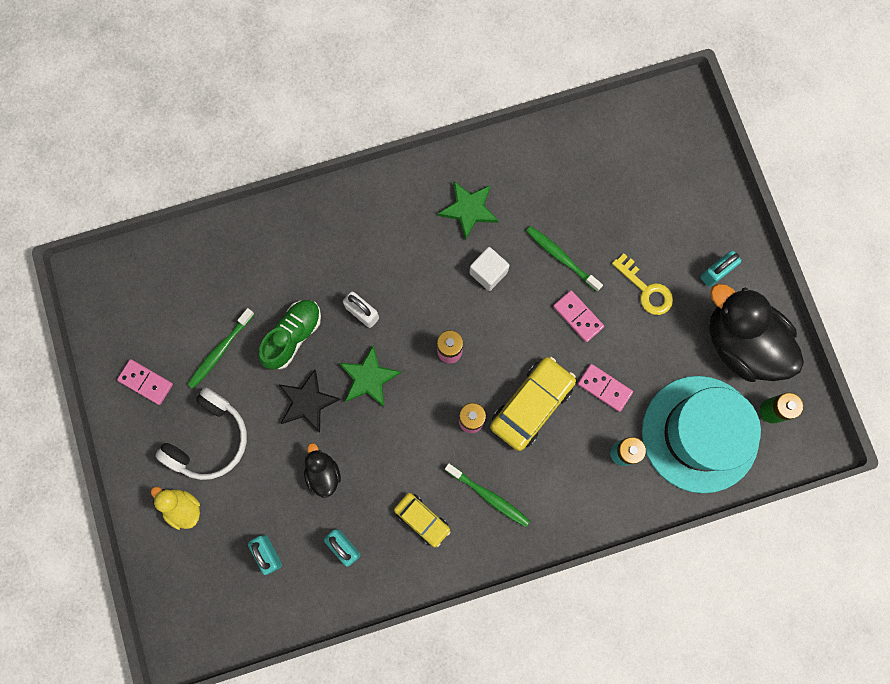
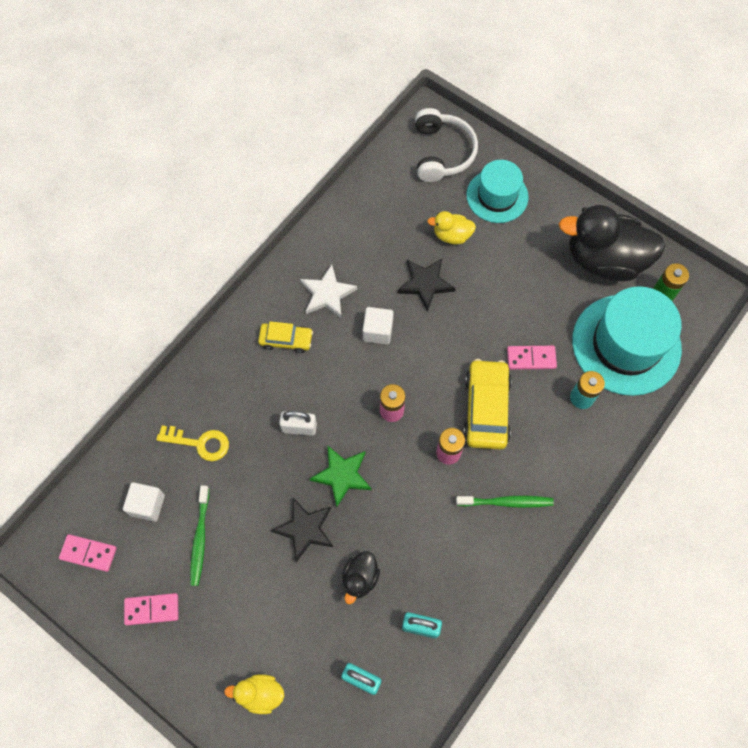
camera: 35 degrees left, 10 degrees down
white headphones [155,387,247,480] -> white headphones moved to [415,108,478,182]
green shoe [259,300,321,370] -> none
black duck [304,443,341,498] -> black duck turned 105 degrees counterclockwise [342,551,380,604]
yellow car [394,493,451,547] -> yellow car moved to [258,321,313,353]
green star [438,181,498,240] -> white star [300,264,357,319]
green toothbrush [526,226,603,292] -> black star [398,259,456,311]
pink domino [553,290,604,342] -> pink domino moved to [59,534,117,572]
yellow key [612,254,673,315] -> yellow key moved to [156,425,229,461]
turquoise padlock [700,251,742,287] -> none
none -> white cube [123,482,165,522]
none -> yellow duck [427,211,476,244]
none -> turquoise hat [466,160,529,223]

